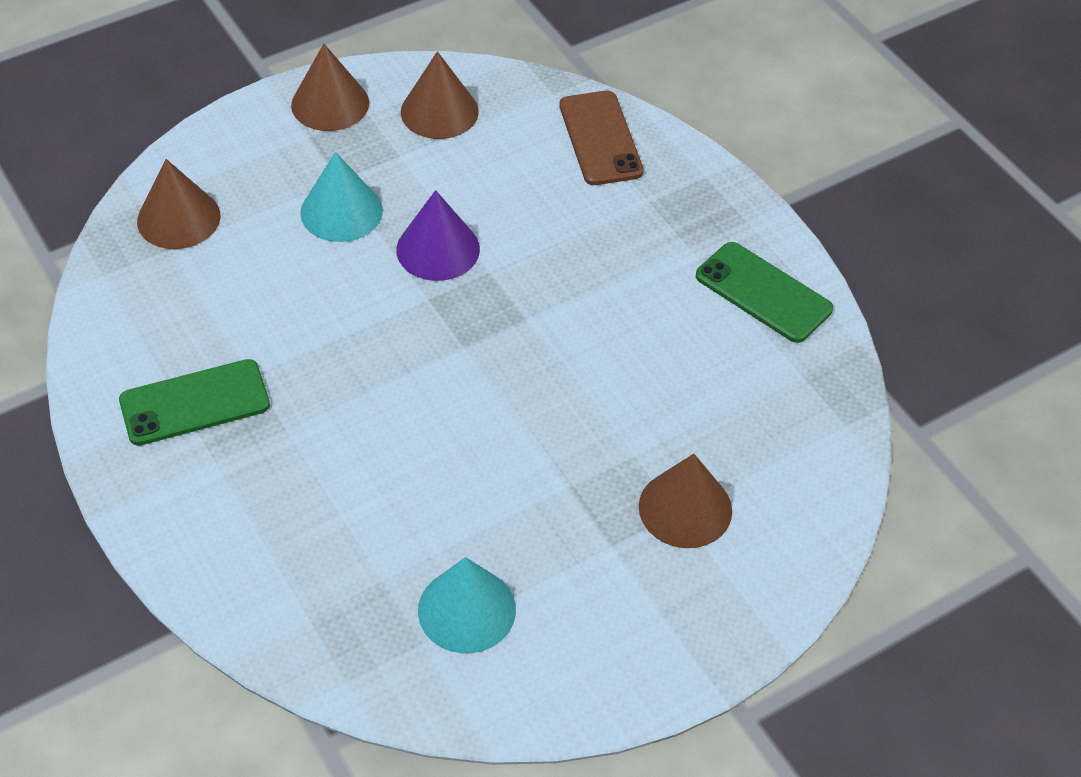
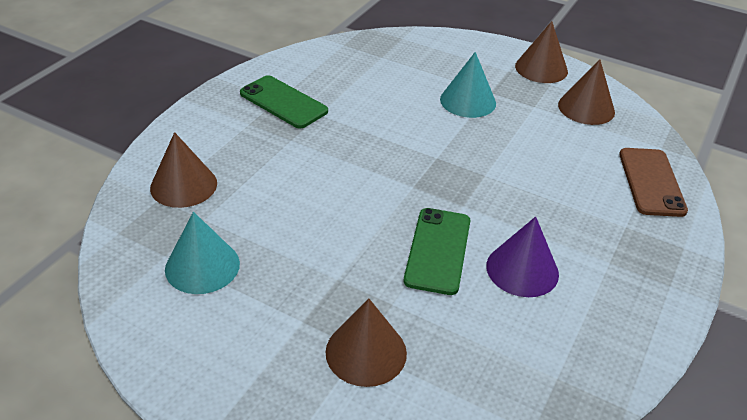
camera: 60 degrees right, 10 degrees down
brown cone [137,159,220,249] -> brown cone moved to [150,132,217,208]
purple cone [396,190,480,281] -> purple cone moved to [486,216,559,297]
brown phone [559,91,643,185] -> brown phone turned 45 degrees counterclockwise [619,148,688,217]
green phone [696,242,833,343] -> green phone moved to [404,208,470,295]

